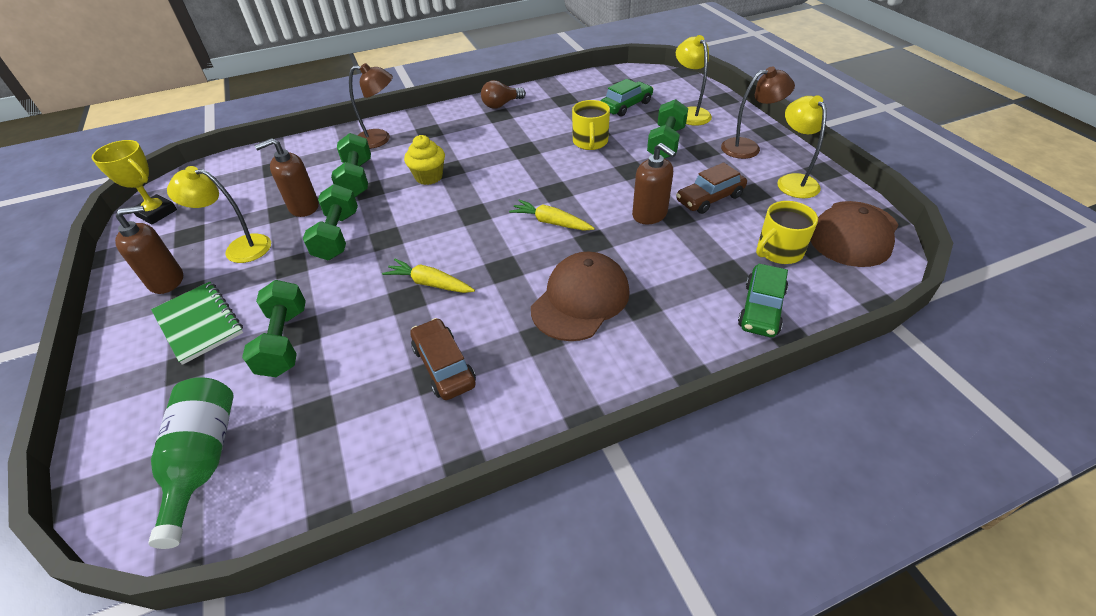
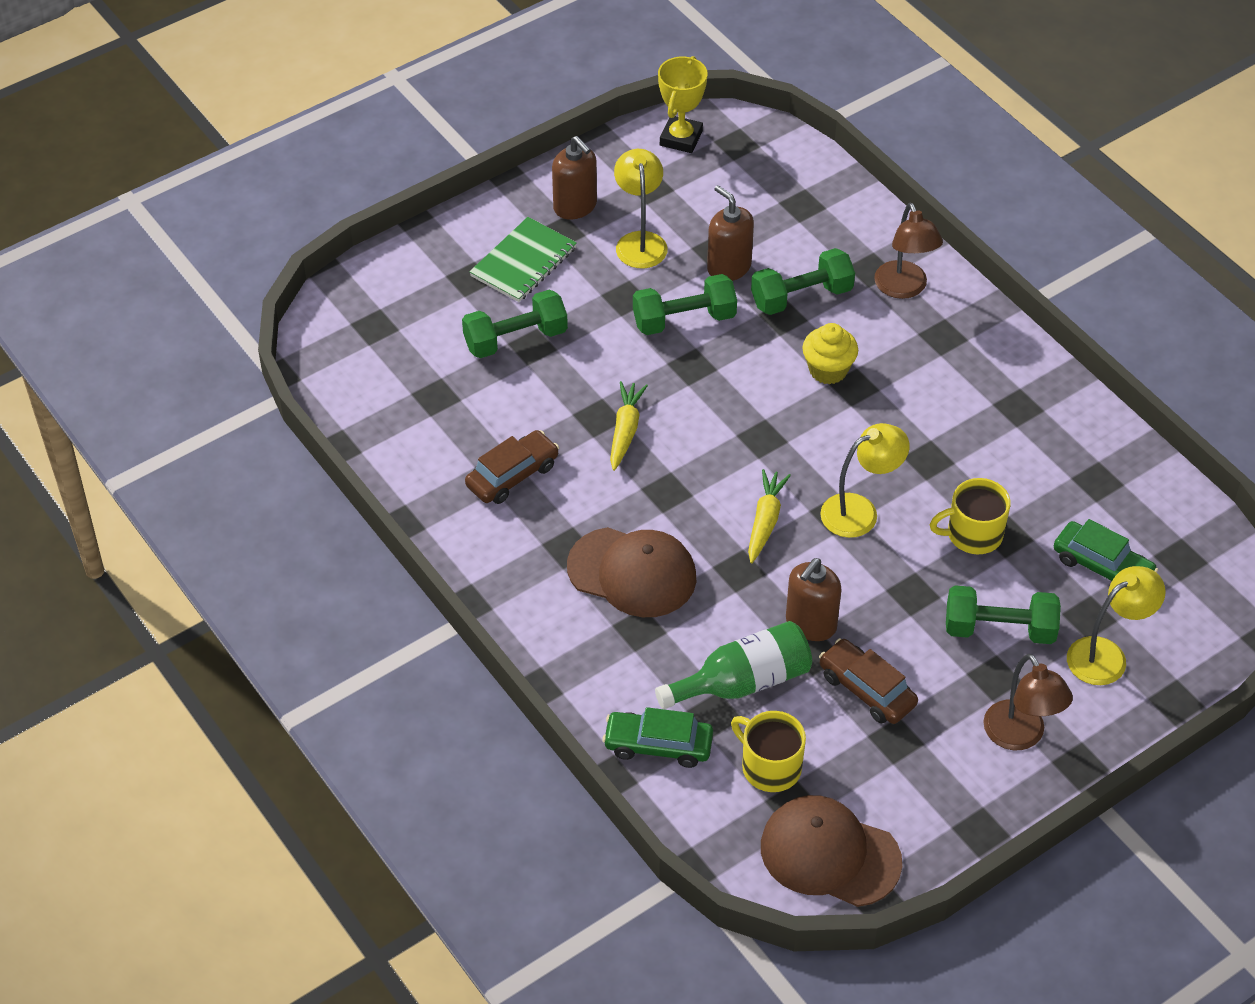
camera: 75 degrees right, 5 degrees up
green bottle [148,377,234,549] -> green bottle moved to [655,621,812,709]
brown light bulb [481,80,526,109] -> none
yellow lamp [777,95,827,198] -> yellow lamp moved to [820,423,909,538]

